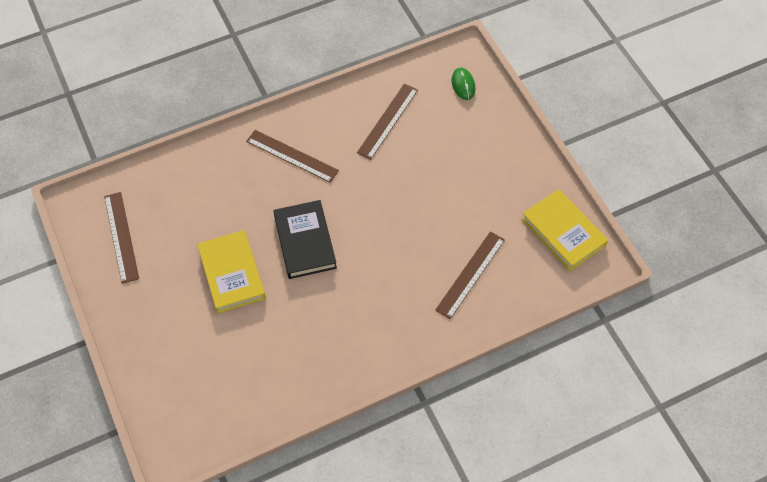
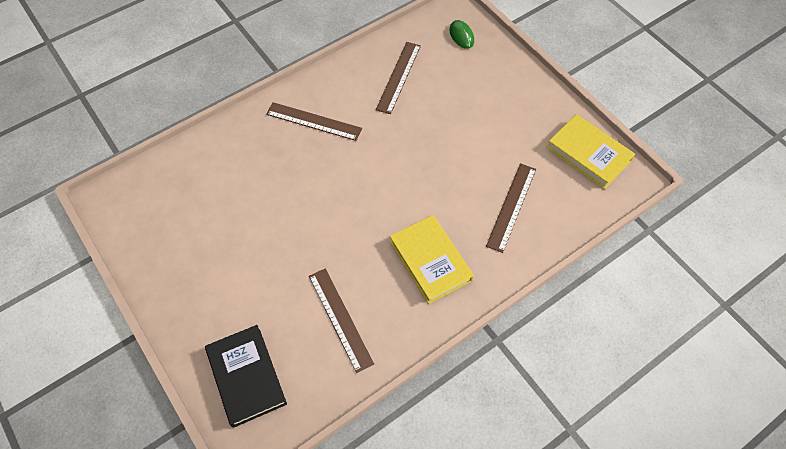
camera: 10 degrees left, 0 degrees up
brown ruler [104,192,139,284] -> brown ruler moved to [309,268,374,373]
yellow book [197,230,266,313] -> yellow book moved to [390,215,474,304]
black book [273,200,337,279] -> black book moved to [205,325,287,428]

